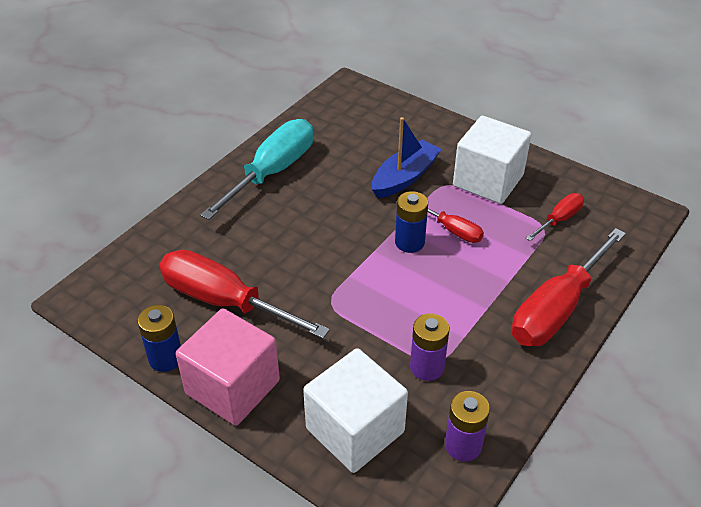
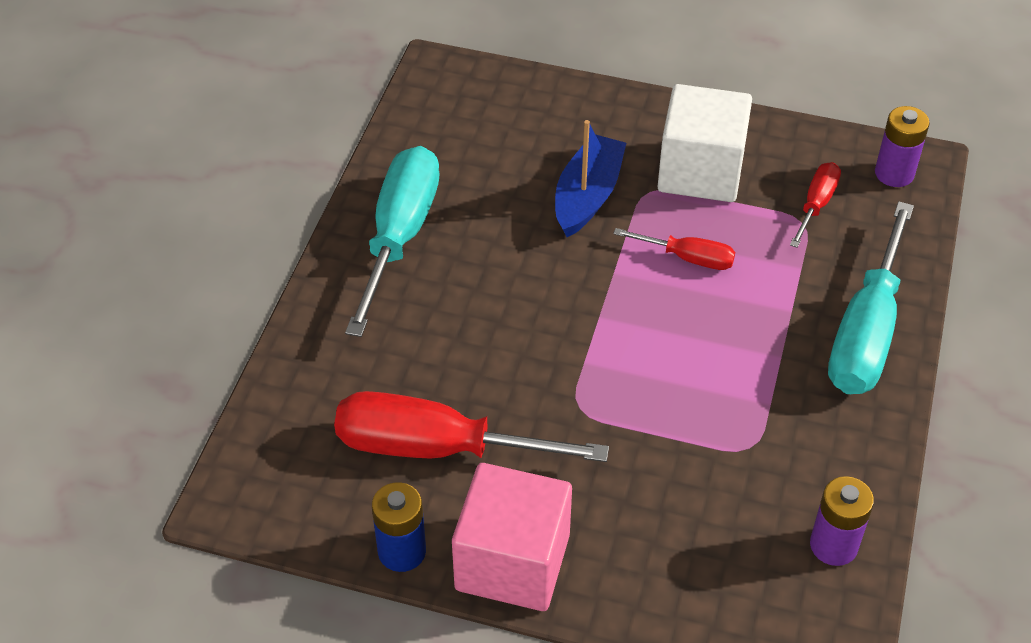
camera: 20 degrees left, 5 degrees up
white cube [303,348,408,473] -> none
blue battery [395,191,428,253] -> none
purple battery [410,313,450,381] -> purple battery moved to [875,106,930,187]
red screwdriver [512,228,626,346] -> turquoise screwdriver [828,201,914,394]

